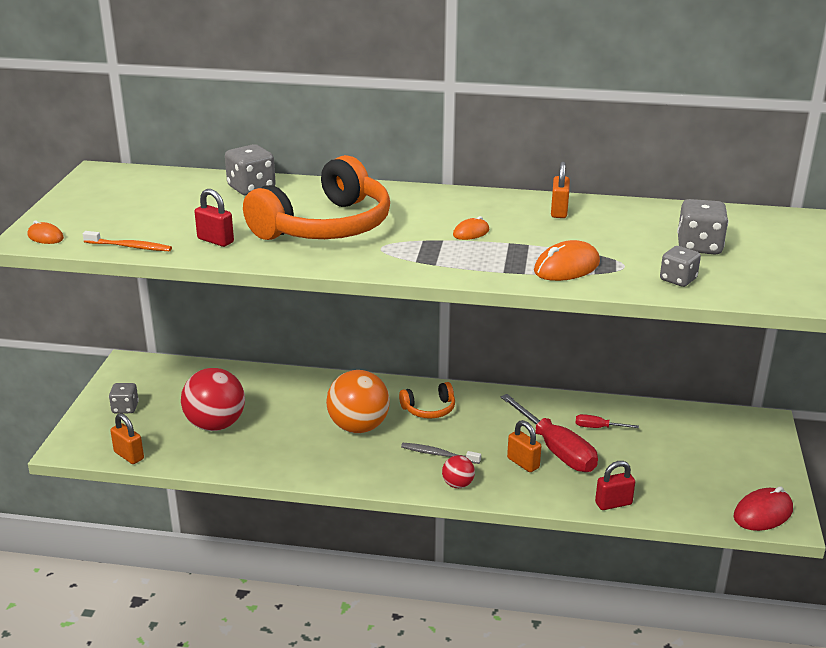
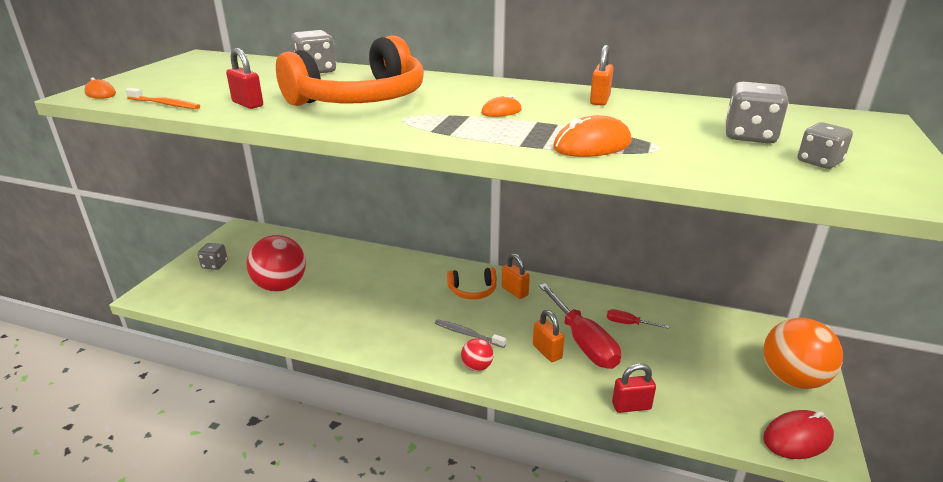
camera: 10 degrees right, 0 degrees up
orange padlock [110,413,144,464] -> orange padlock moved to [502,254,530,299]
orange ball [326,370,390,433] -> orange ball moved to [763,318,843,389]
grey dice [660,246,701,287] -> grey dice moved to [798,122,853,169]

